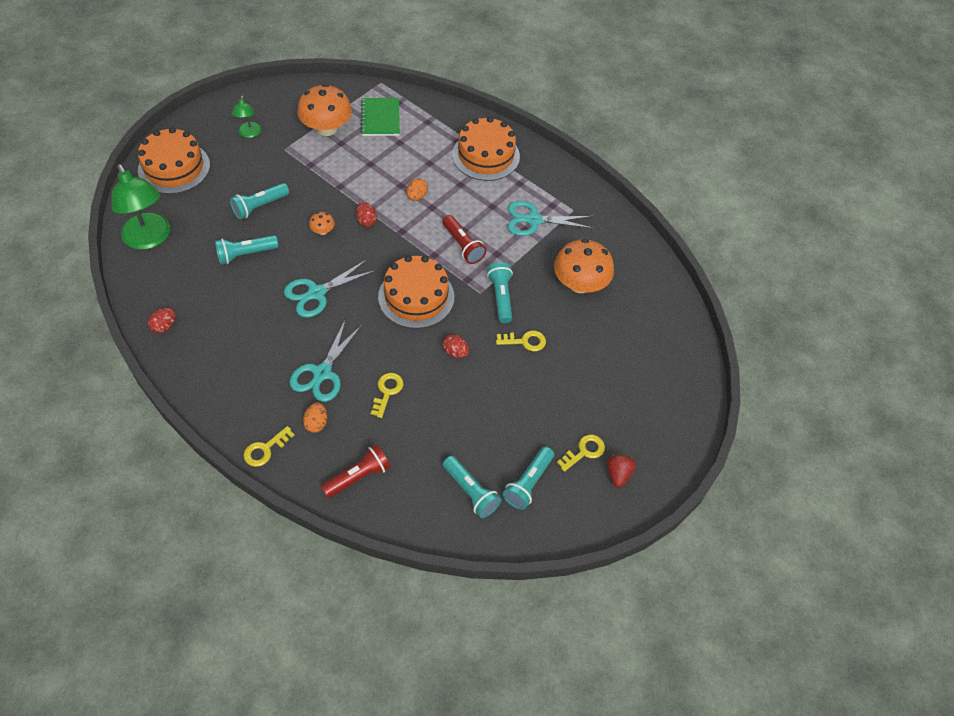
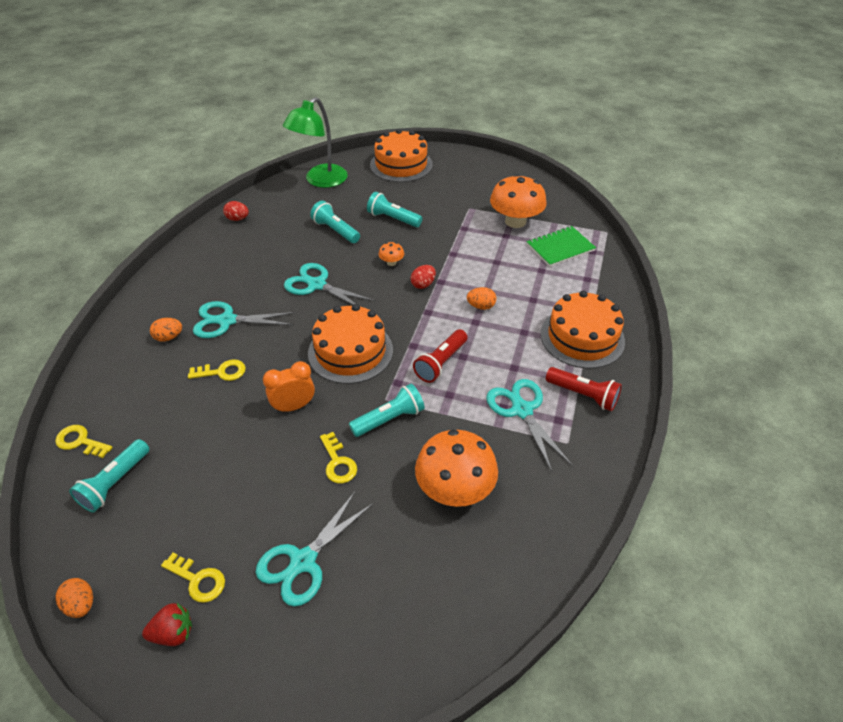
camera: 70 degrees right, 10 degrees down
green lamp [232,95,261,138] -> none
yellow key [243,426,295,467] -> yellow key moved to [55,425,113,458]
red flashlight [321,444,391,498] -> red flashlight moved to [546,367,622,411]
red egg [442,334,469,358] -> orange clock [263,361,315,413]
turquoise flashlight [503,447,554,510] -> none
none -> orange egg [56,578,93,618]
none -> turquoise scissors [256,492,374,607]

